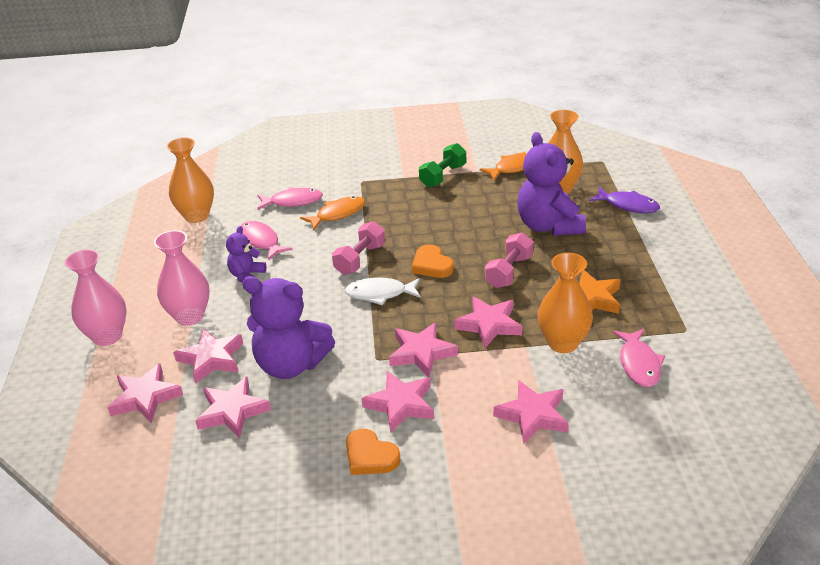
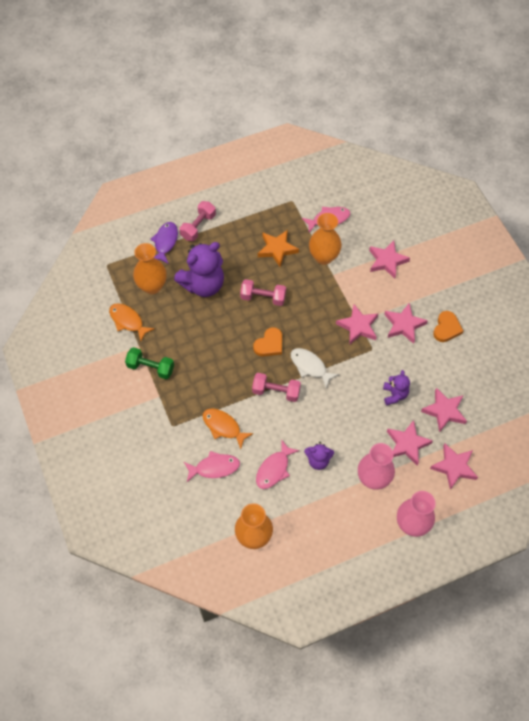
camera: 110 degrees left, 25 degrees up
purple teddy bear [242,276,335,379] -> purple teddy bear [383,370,410,405], size x0.51
pink fish [257,187,323,210] -> pink fish turned 105 degrees clockwise [184,451,240,482]
white fish [345,278,421,305] -> white fish turned 150 degrees clockwise [291,348,339,388]
pink star [454,297,522,348] -> none
none -> pink dumbbell [180,201,216,241]

